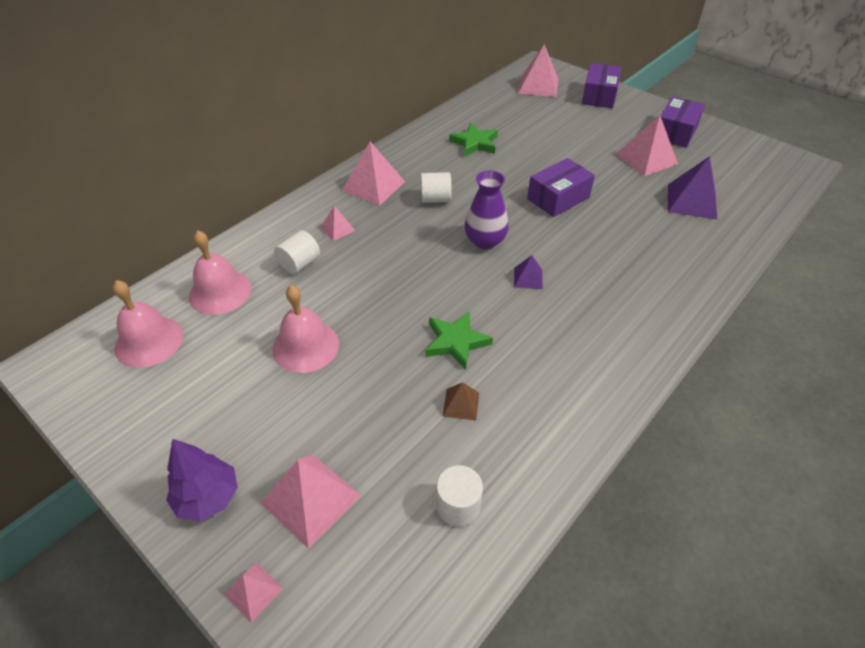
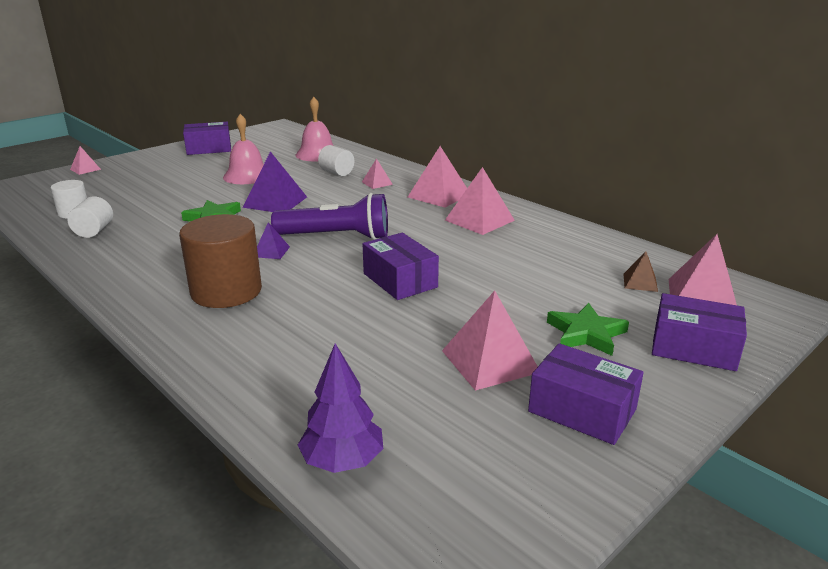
camera: 95 degrees right, 20 degrees down
pink bell [113,280,183,368] -> none
purple tree [166,439,238,521] -> purple tree moved to [298,343,383,473]
pink pyramid [261,455,361,549] -> pink pyramid moved to [445,167,515,235]
white cylinder [421,172,452,203] -> white cylinder moved to [67,197,113,238]
brown pyramid [442,382,479,421] -> brown pyramid moved to [623,251,658,292]
green star [449,123,498,157] -> green star moved to [547,303,629,356]
purple vase [465,170,508,249] -> purple flashlight [271,193,388,240]
purple pyramid [668,156,717,220] -> purple pyramid moved to [243,151,307,212]
none -> brown cylinder [179,214,262,308]
none -> purple box [183,122,231,155]

